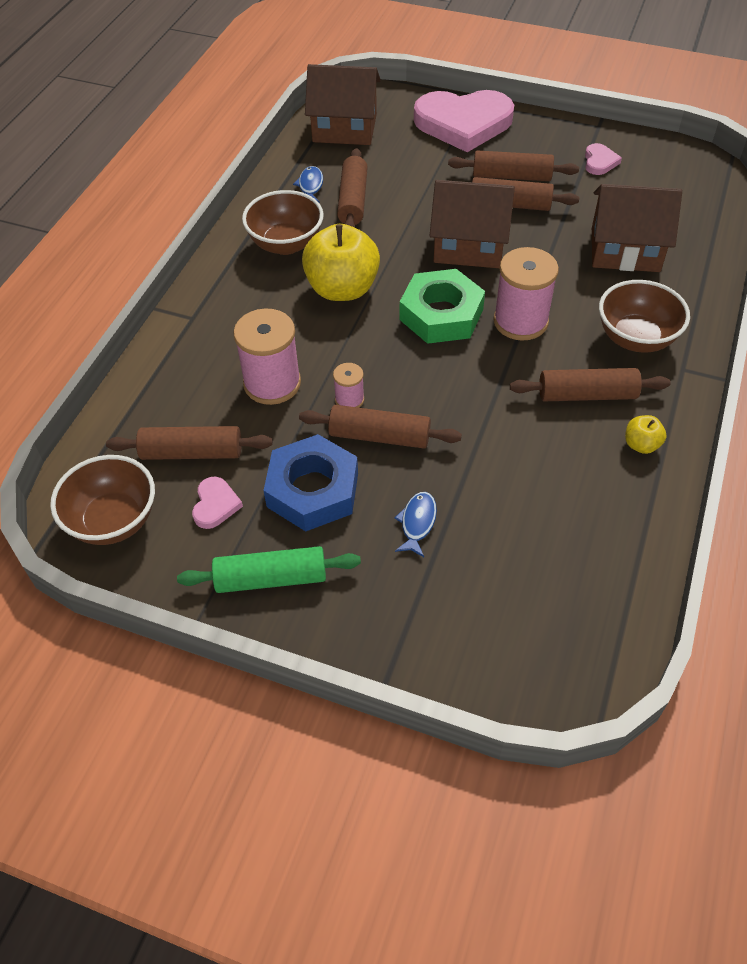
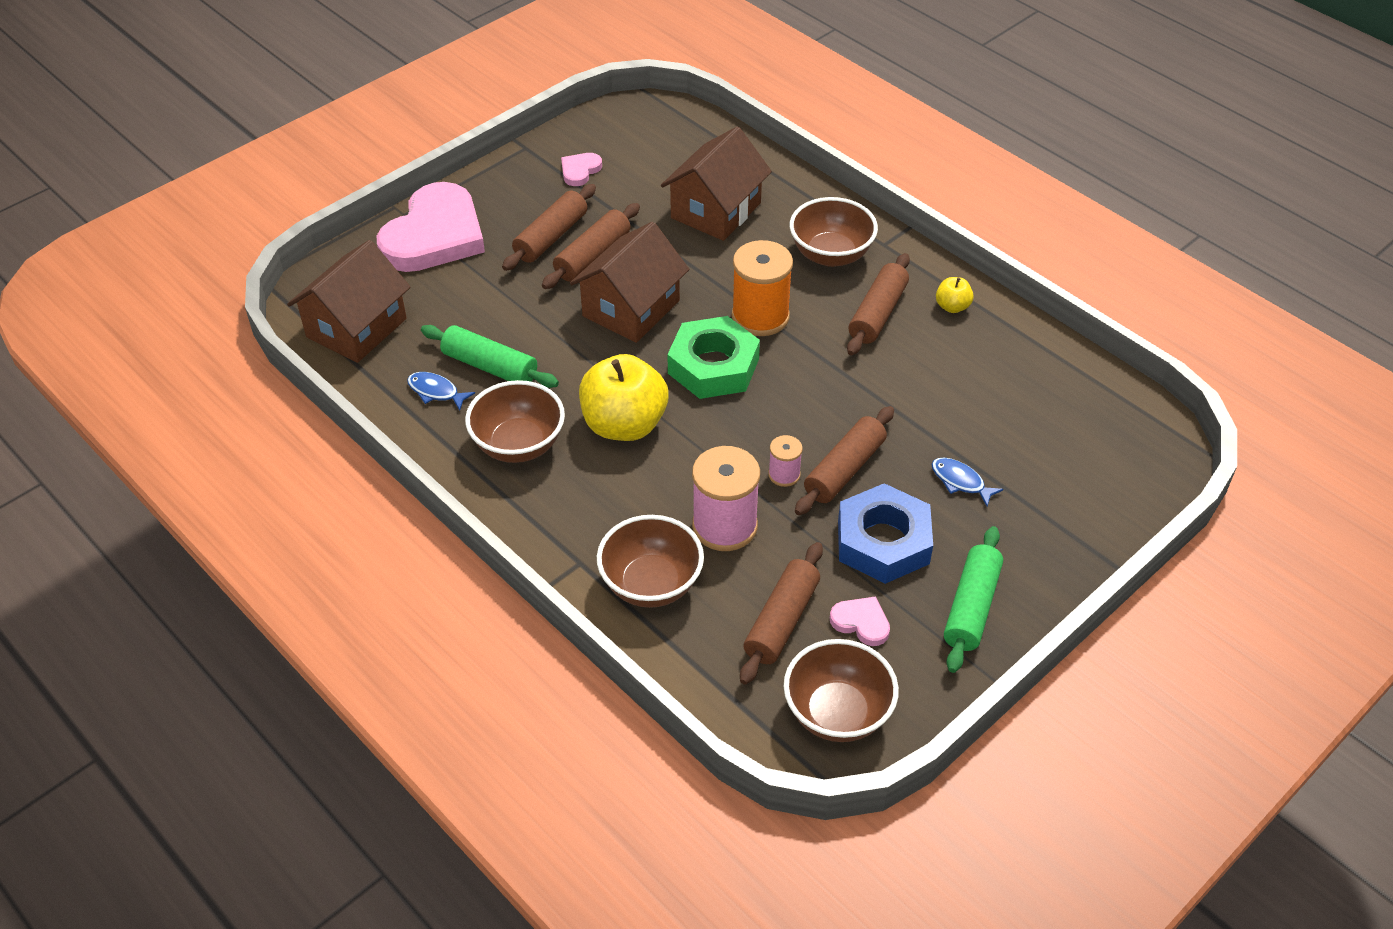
camera: 65 degrees left, 5 degrees down
brown rolling pin [337,148,368,228] -> green rolling pin [421,325,559,388]
pink spool [493,247,559,341] -> orange spool [732,240,793,336]
pink heart [585,143,622,175] -> pink heart turned 90 degrees counterclockwise [561,153,602,186]
none -> brown bowl [597,515,704,608]

